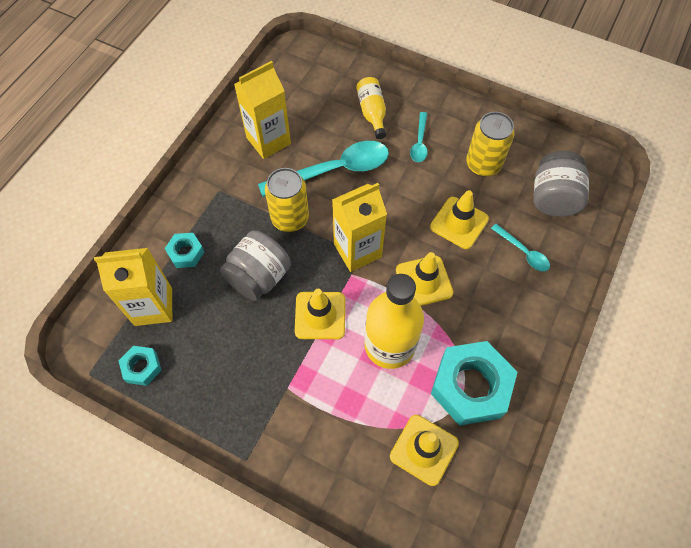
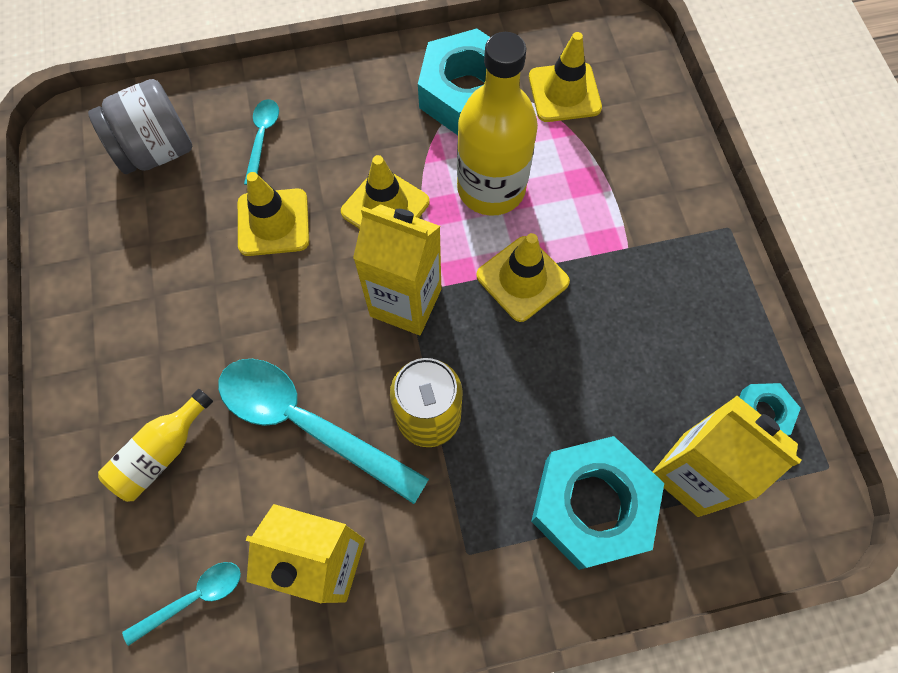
camera: 130 degrees left, 5 degrees up
turquoise nut [165,233,204,268] -> turquoise nut [531,436,664,570], size x2.03
grey jar [220,231,291,301] -> none
turquoise spoon [410,112,427,162] -> turquoise spoon moved to [122,562,241,646]
yellow can [466,112,515,177] -> none

